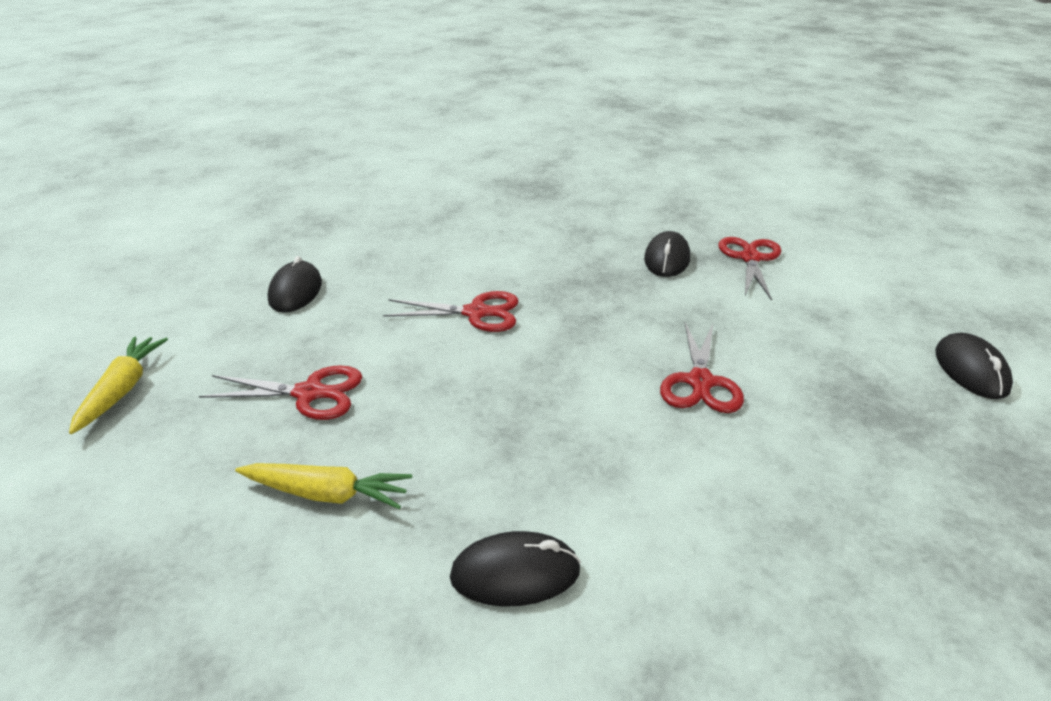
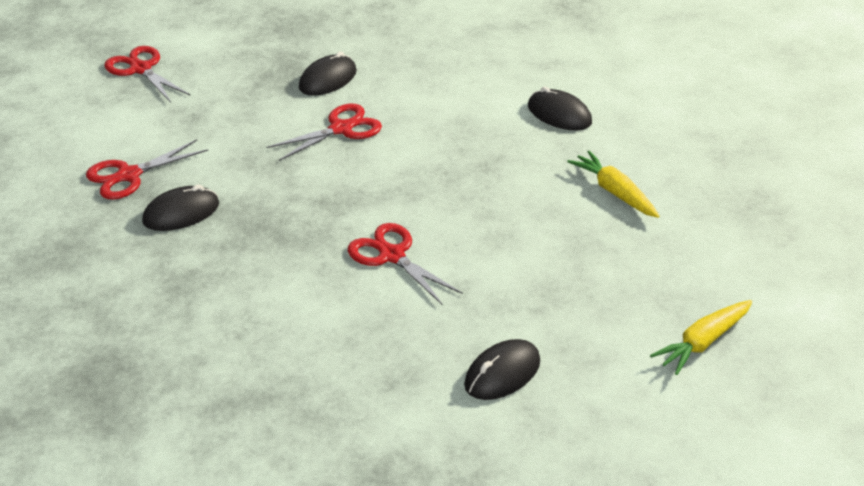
camera: 135 degrees left, 5 degrees up
red scissors [199,365,362,420] -> red scissors moved to [104,46,191,102]
black mouse [935,333,1013,399] -> black mouse moved to [299,52,357,96]

